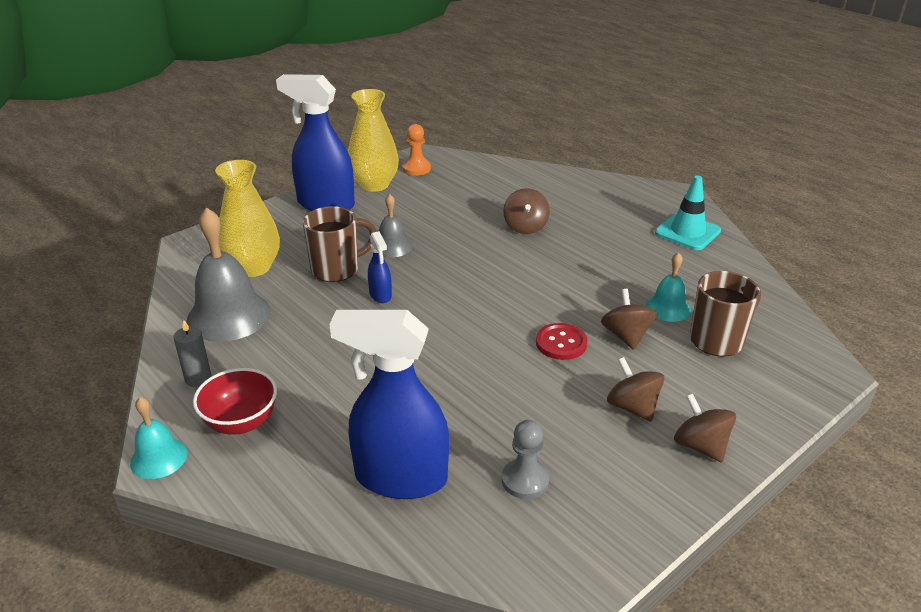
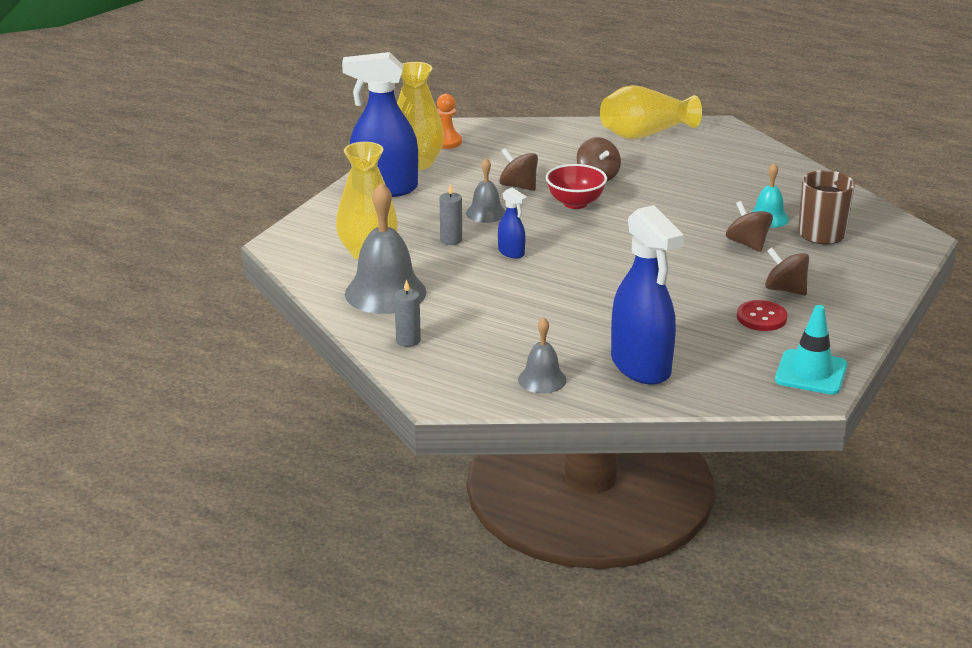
camera: 20 degrees left, 5 degrees down
turquoise bell [130,397,187,479] -> none
red bowl [193,368,277,435] -> red bowl moved to [546,164,607,209]
brown mug [303,206,377,282] -> grey candle [440,183,462,245]
blue spray bottle [330,310,449,499] -> blue spray bottle turned 105 degrees counterclockwise [611,205,684,385]
grey pawn [502,420,549,499] -> none
red button [536,323,588,360] -> red button moved to [737,300,788,331]
turquoise traffic cone [655,175,721,250] -> turquoise traffic cone moved to [775,305,847,395]
brown spinning top [674,393,736,462] -> brown spinning top moved to [499,148,538,191]
none -> grey bell [518,317,567,393]
none -> yellow vase [600,85,702,139]

